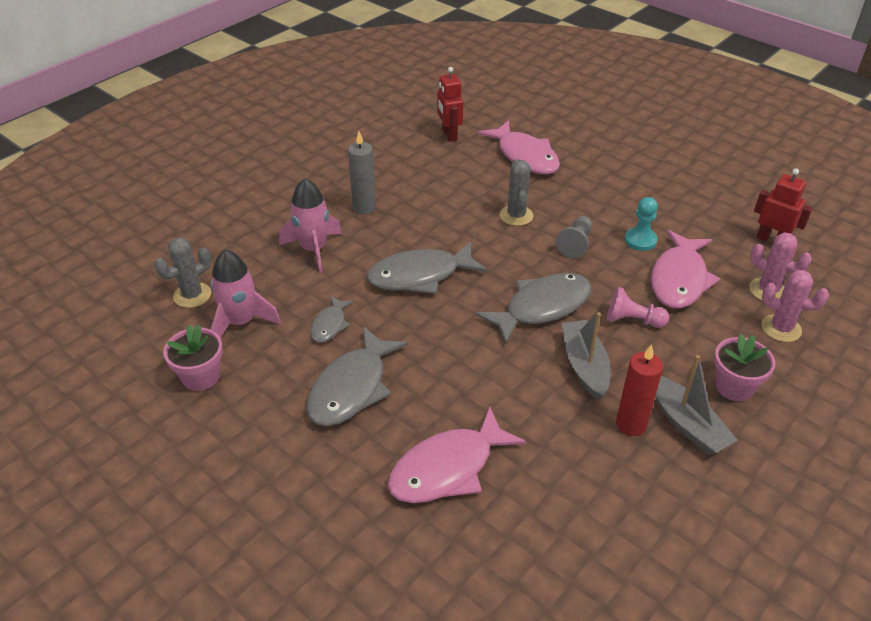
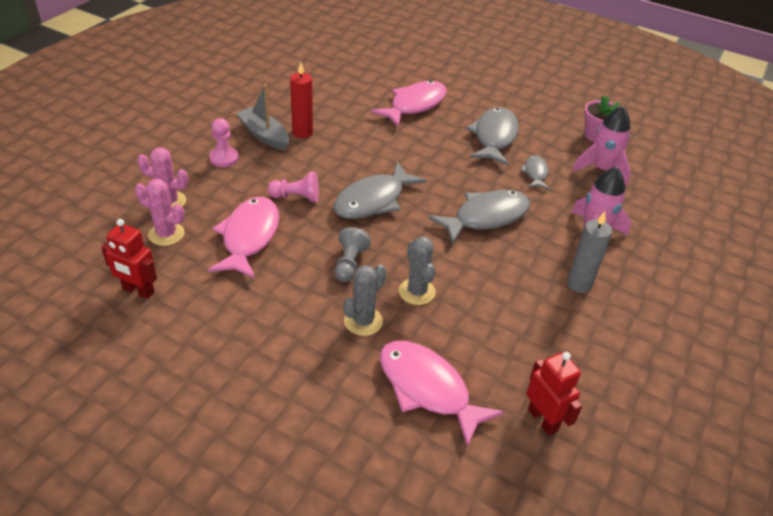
camera: 165 degrees right, 0 degrees up
grey cactus [155,237,211,308] -> grey cactus moved to [343,264,387,336]
grey boat [562,312,611,400] -> none
turquoise pawn [625,197,658,251] -> none
pink flower pot [714,334,775,401] -> pink pawn [210,118,239,167]

